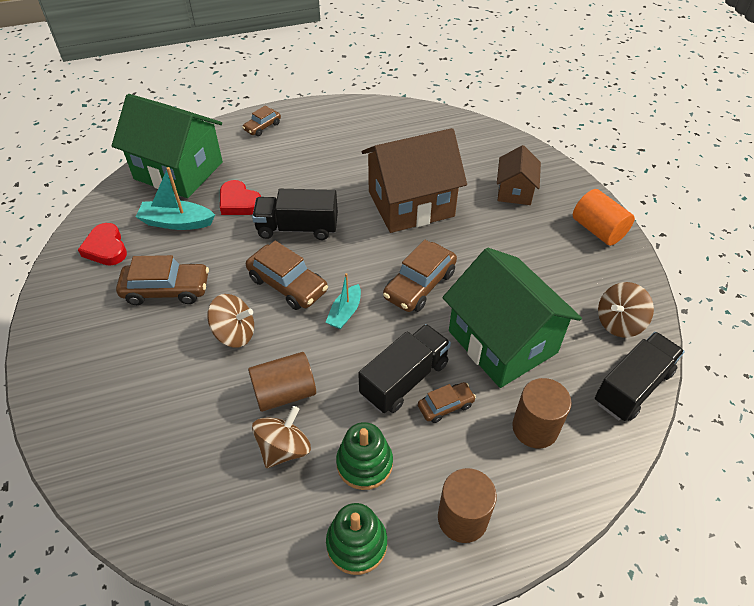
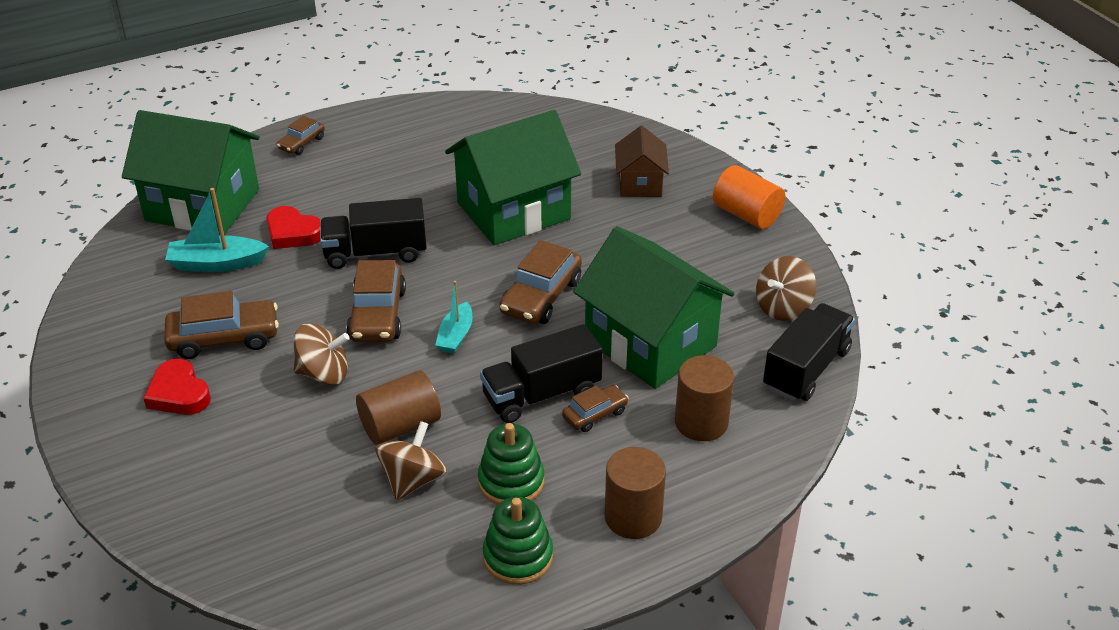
camera: 10 degrees left, 10 degrees down
red heart [78,223,127,266] -> red heart moved to [143,359,211,415]
brown car [246,241,328,310] -> brown car turned 60 degrees clockwise [346,260,406,342]
black truck [358,324,451,413] -> black truck turned 150 degrees counterclockwise [480,324,603,423]
brown house [362,128,467,233] -> green house [445,110,581,245]

